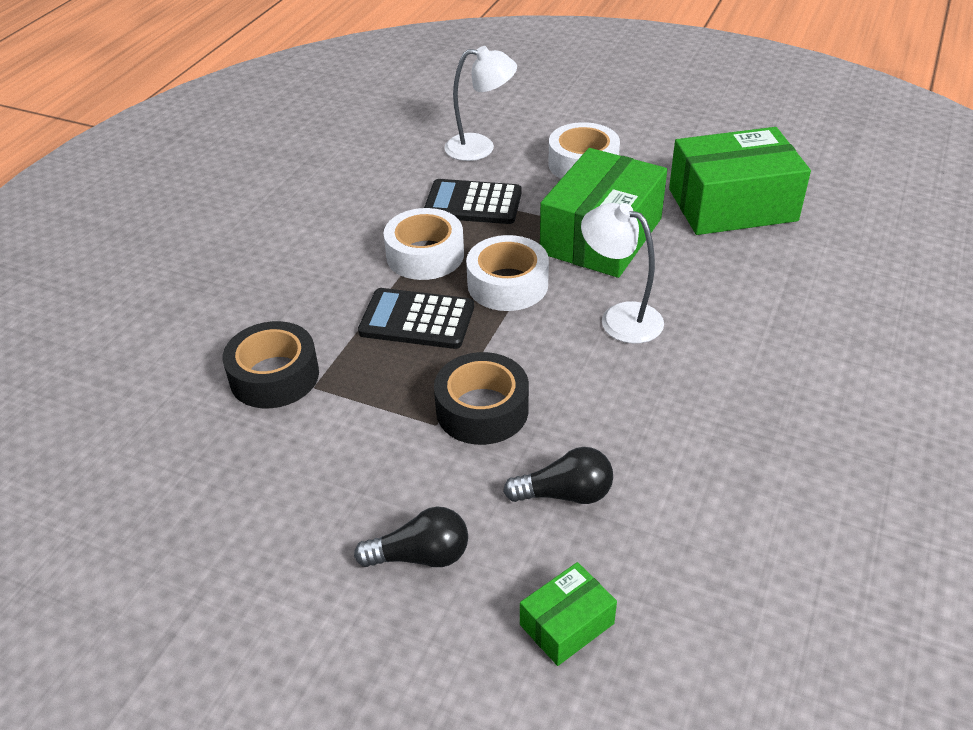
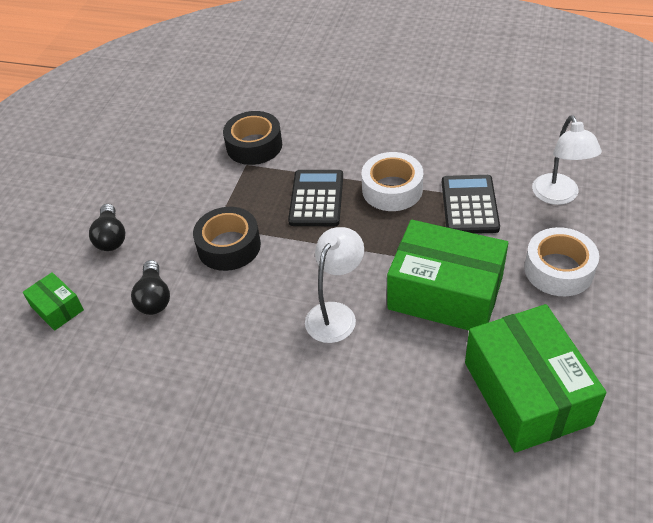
camera: 85 degrees right, 5 degrees up
white tape [466,235,549,311] -> none

